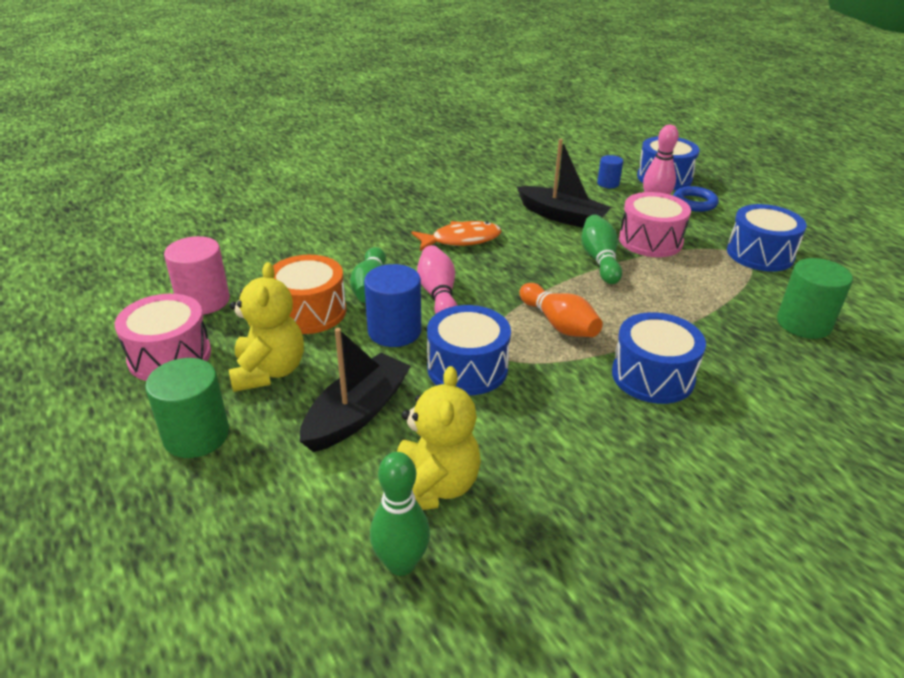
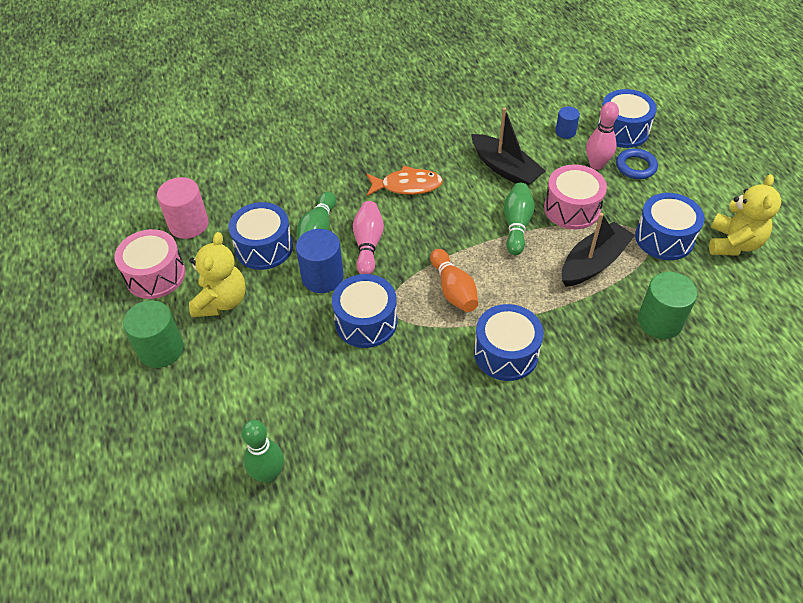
camera: 15 degrees right, 15 degrees up
orange drum [273,255,346,334] -> blue drum [229,202,293,270]
black boat [300,328,411,452] -> black boat moved to [562,213,635,287]
yellow teddy bear [397,366,481,510] -> yellow teddy bear moved to [709,174,781,256]

